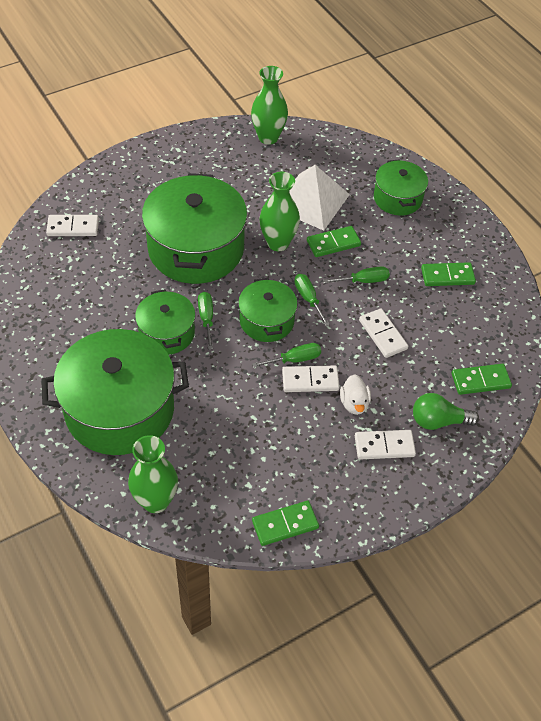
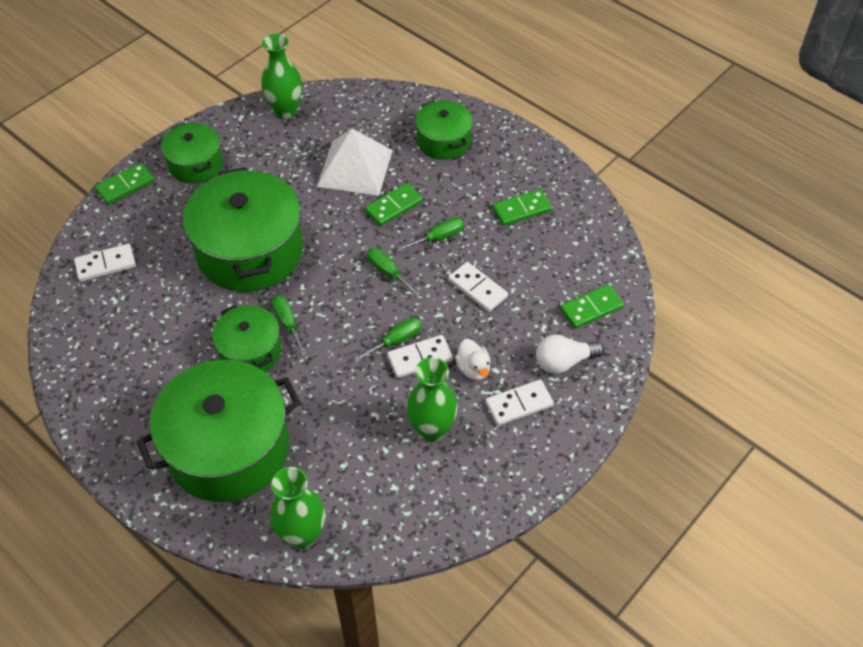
camera: 15 degrees left, 0 degrees up
green pot [238,278,297,342] -> green pot moved to [161,123,223,184]
green domino [252,501,319,546] -> green domino moved to [95,163,155,205]
green vase [260,172,300,251] -> green vase moved to [406,357,458,442]
green light bulb [413,393,479,430] -> white light bulb [536,335,604,374]

